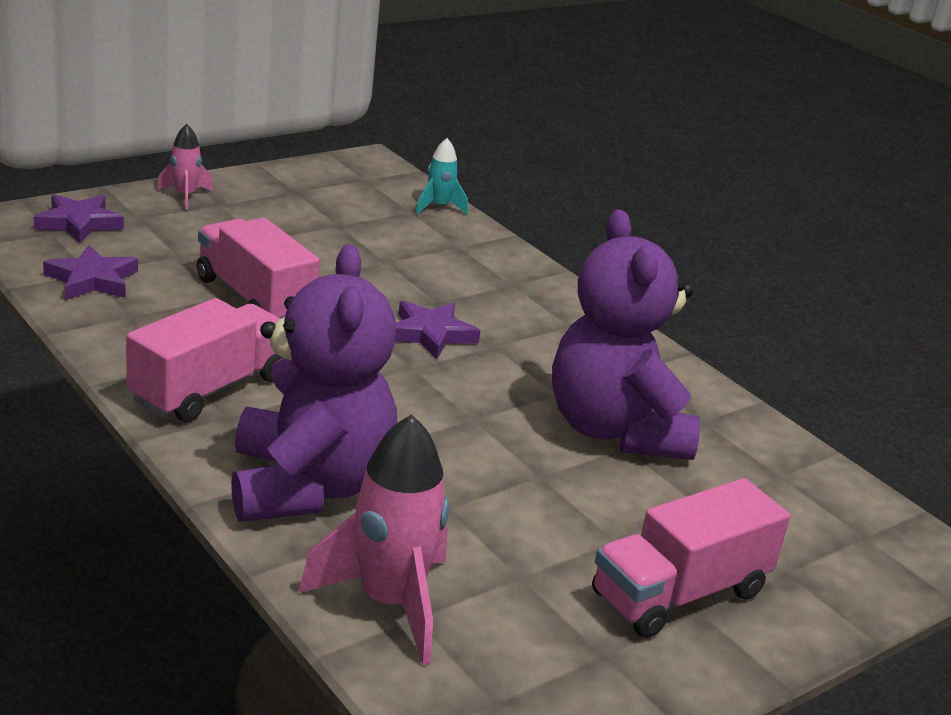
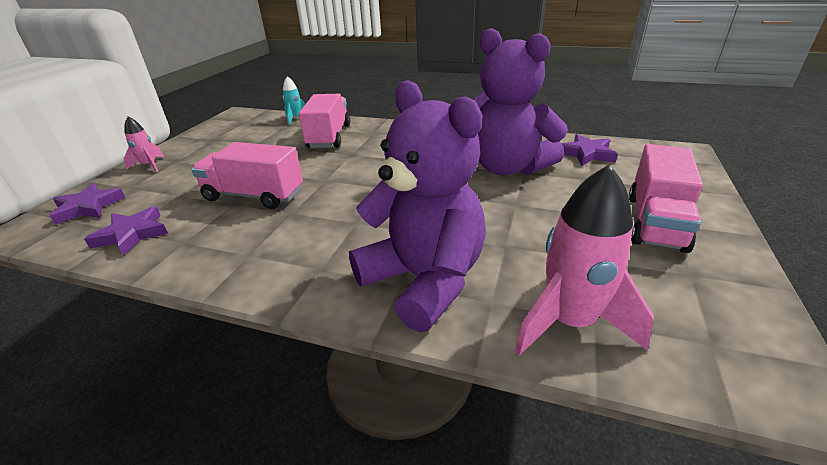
camera: 30 degrees left, 5 degrees up
pink truck [126,298,282,422] -> pink truck moved to [299,94,350,148]
purple star [395,301,480,359] -> purple star moved to [561,134,618,166]

